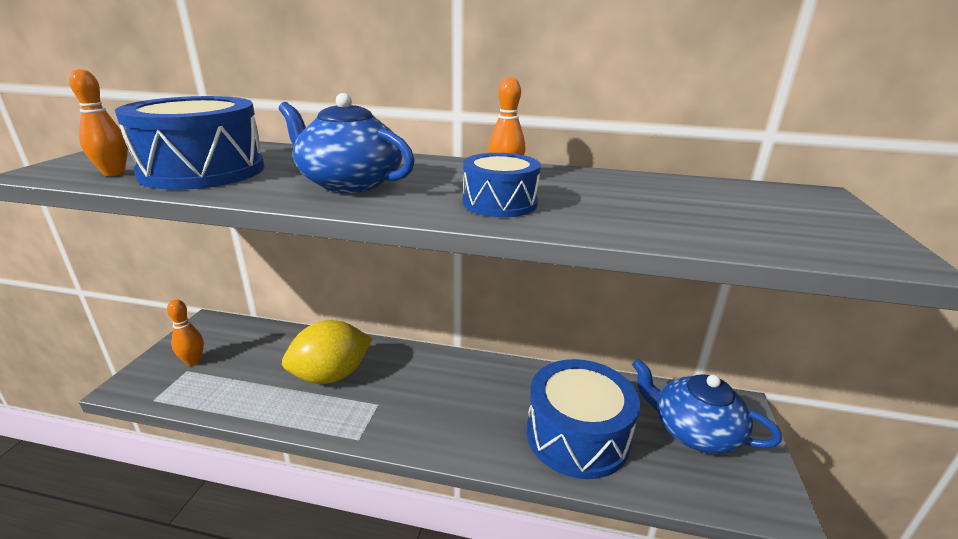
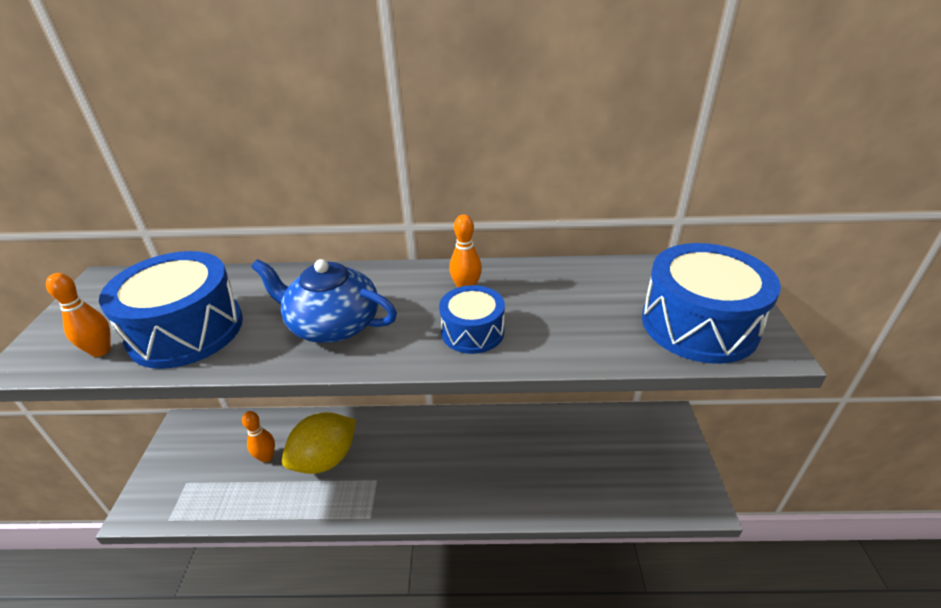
camera: 10 degrees left, 10 degrees up
orange bowling pin [167,299,204,366] -> orange bowling pin moved to [242,411,275,463]
blue drum [527,359,640,479] -> blue drum moved to [642,243,781,364]
blue teapot [632,359,782,454] -> none

